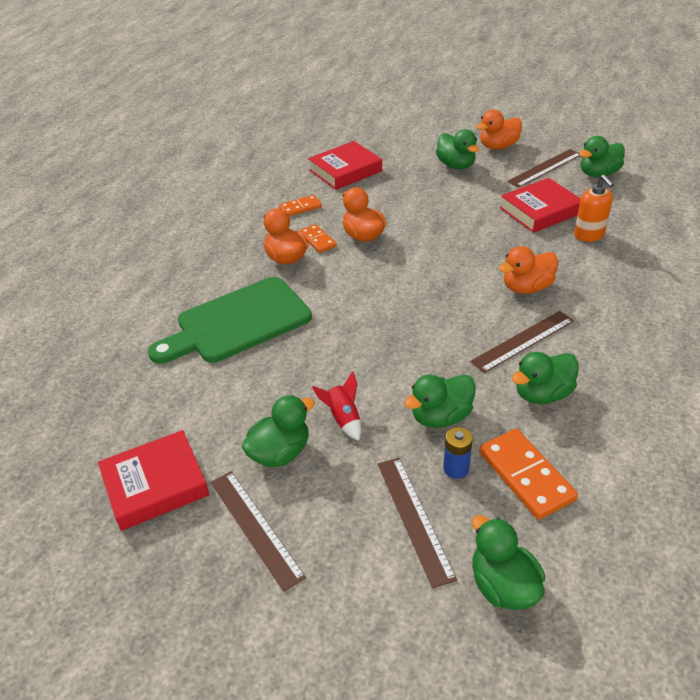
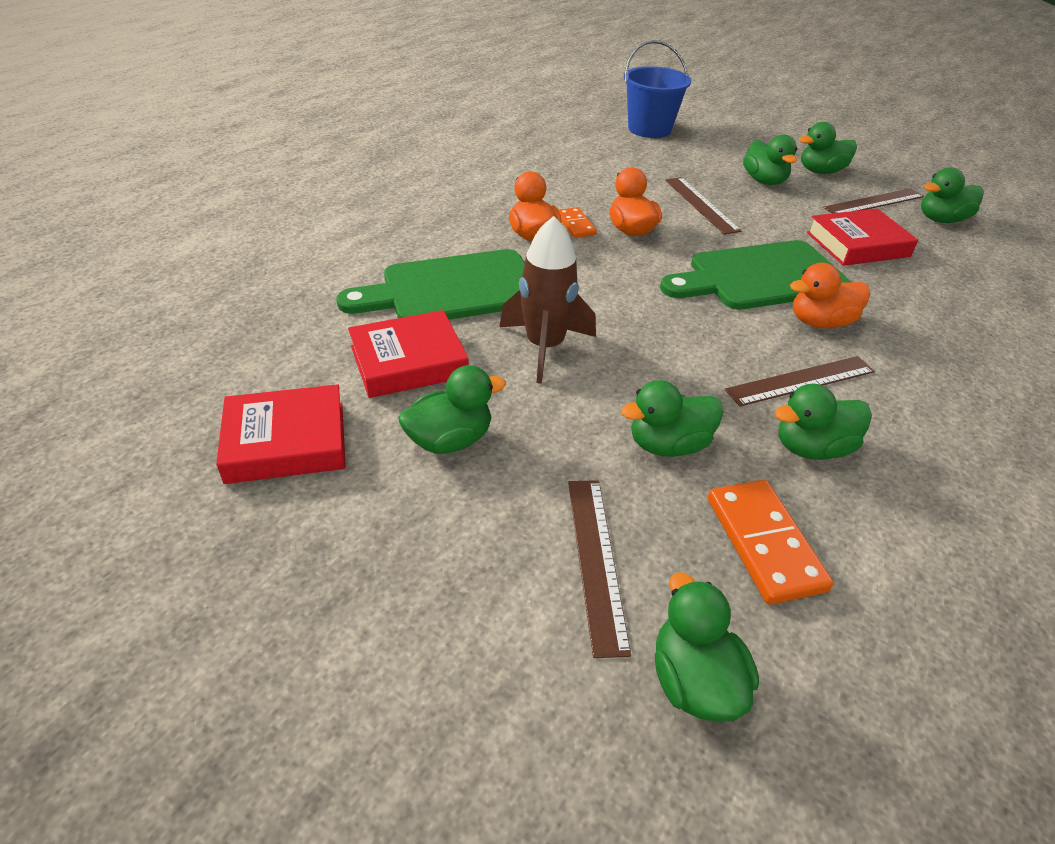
camera: 10 degrees right, 0 degrees up
brown ruler [211,471,306,592] -> brown ruler moved to [665,177,741,235]
orange domino [279,195,322,216] -> none
red book [308,141,382,190] -> red book moved to [348,310,469,398]
red rocket [312,371,361,441] -> none
blue battery [443,427,473,479] -> none
orange duck [476,110,522,150] -> green duck [799,122,857,174]
orange soap dispenser [574,175,614,242] -> none
none -> brown rocket [500,216,596,384]
none -> blue bucket [624,40,691,138]
none -> green cutting board [660,240,851,310]

